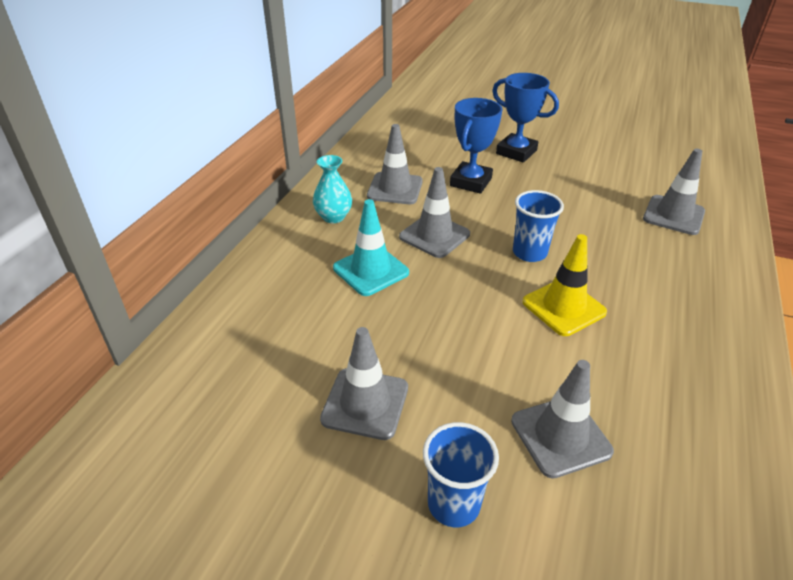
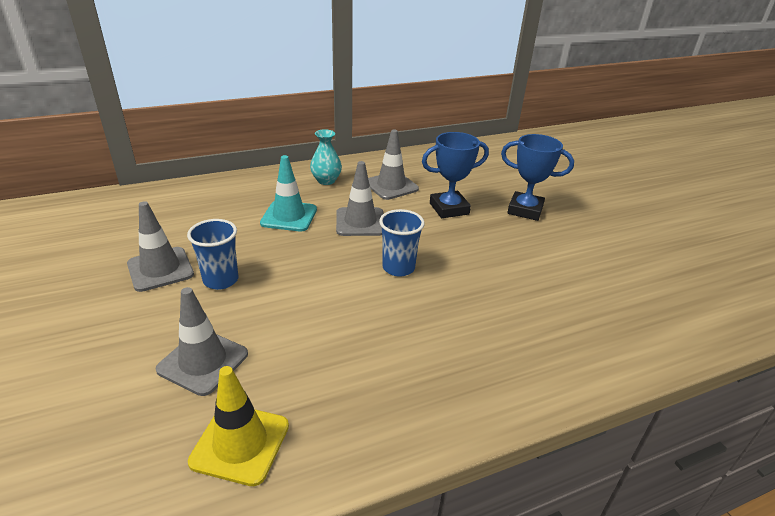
camera: 45 degrees right, 5 degrees down
blue cup [423,422,499,527] -> blue cup moved to [187,219,239,290]
blue trophy [492,73,559,163] -> blue trophy turned 60 degrees counterclockwise [501,134,574,221]
yellow traffic cone [522,234,607,336] -> yellow traffic cone moved to [188,366,289,486]
grey traffic cone [643,149,705,235] -> none

